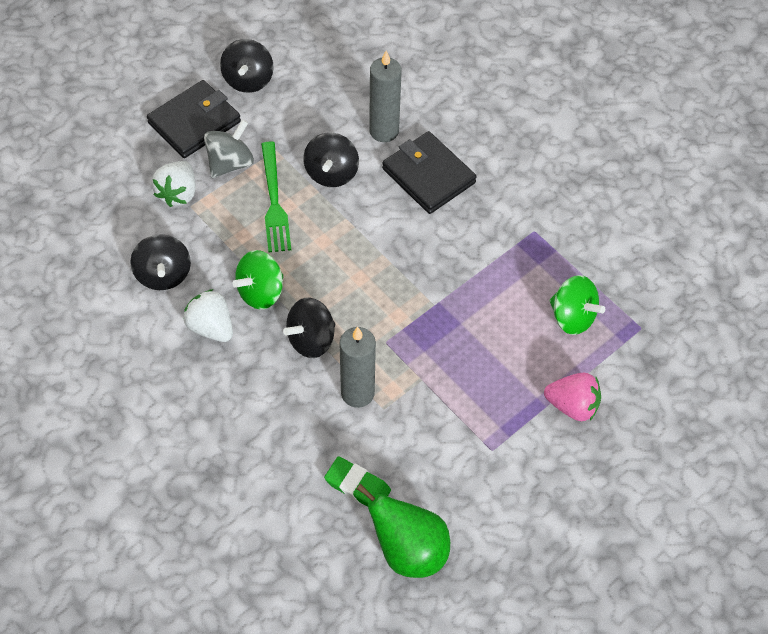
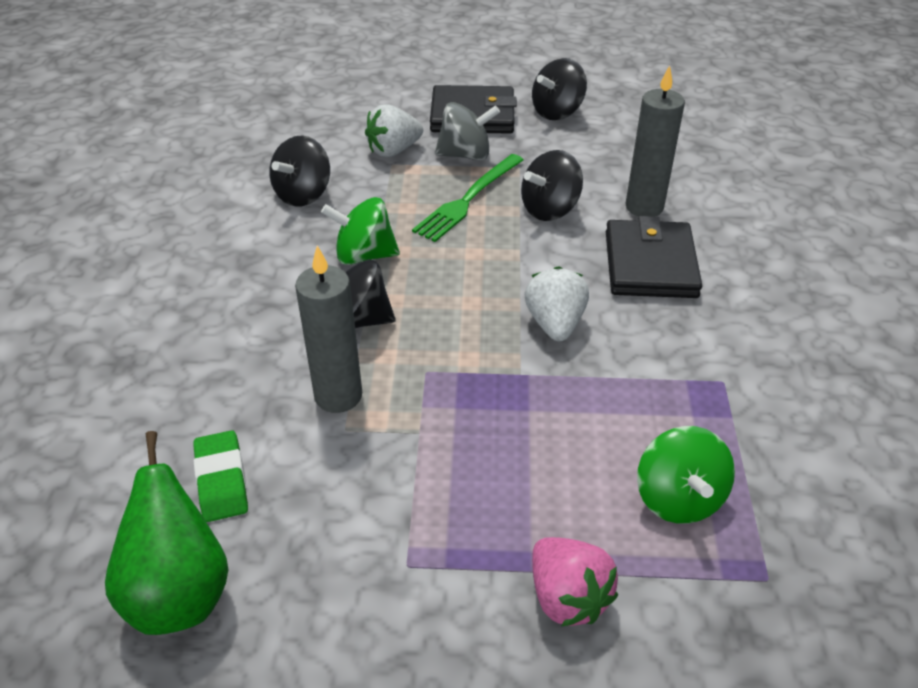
camera: 45 degrees right, 15 degrees down
white strawberry [183,289,233,342] -> white strawberry moved to [525,266,589,341]

